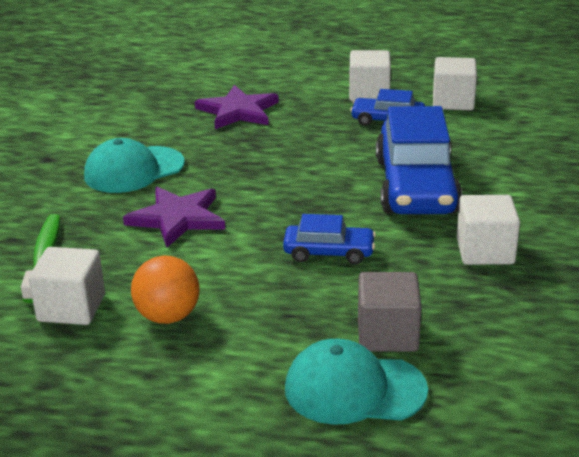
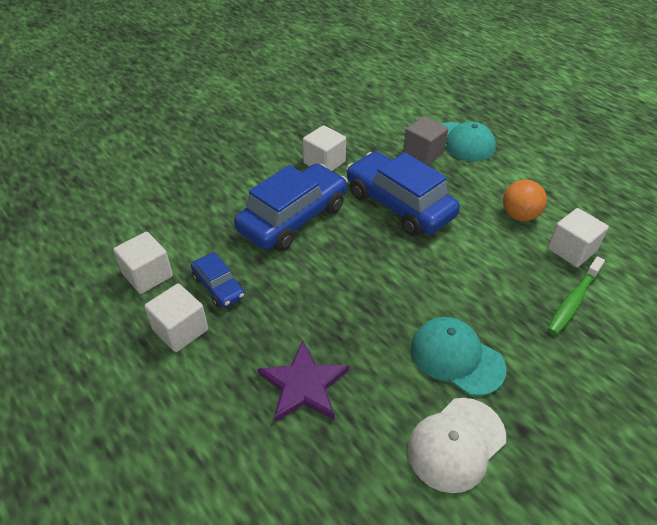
camera: 140 degrees left, 15 degrees up
turquoise cap [84,138,185,193] -> turquoise cap turned 150 degrees counterclockwise [411,317,506,396]
purple star [123,187,225,248] -> none
blue car [283,214,376,264] -> blue car [346,152,460,236], size x1.99
none -> white cap [407,398,506,493]

